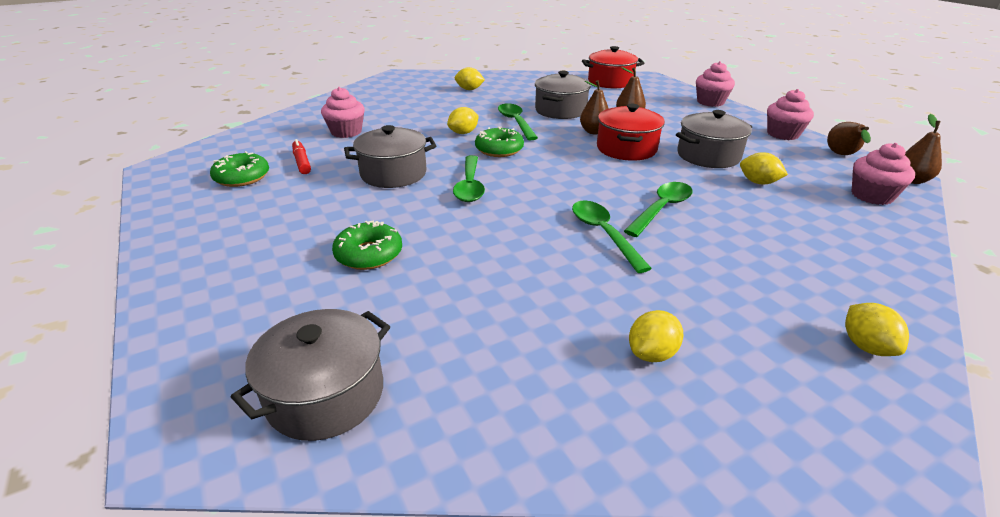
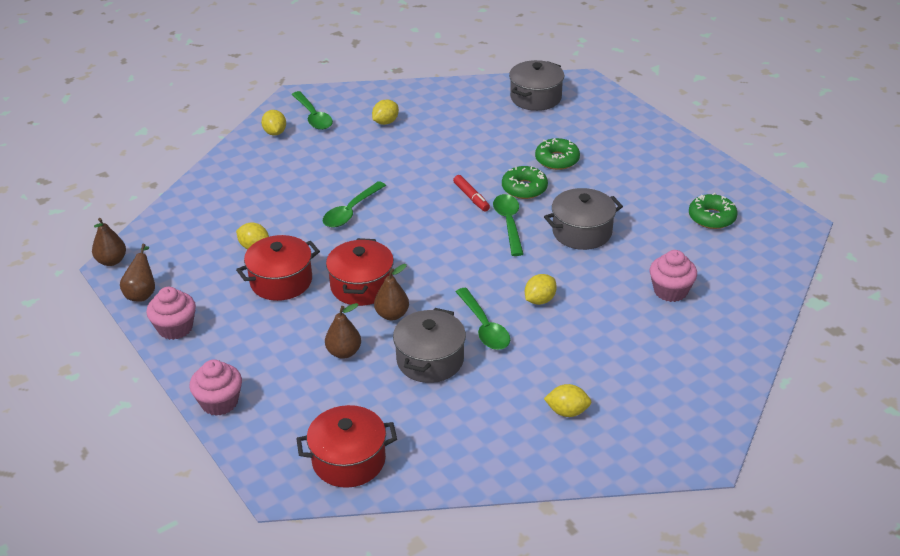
camera: 175 degrees right, 5 degrees up
red marker [292,139,311,174] -> red marker moved to [453,175,490,211]
green donut [475,127,524,157] -> green donut moved to [502,166,548,199]
green spoon [572,201,652,273] -> green spoon moved to [291,91,333,130]
grey pot [676,110,752,168] -> red pot [236,235,320,301]
pink cupcake [852,143,915,205] -> none

